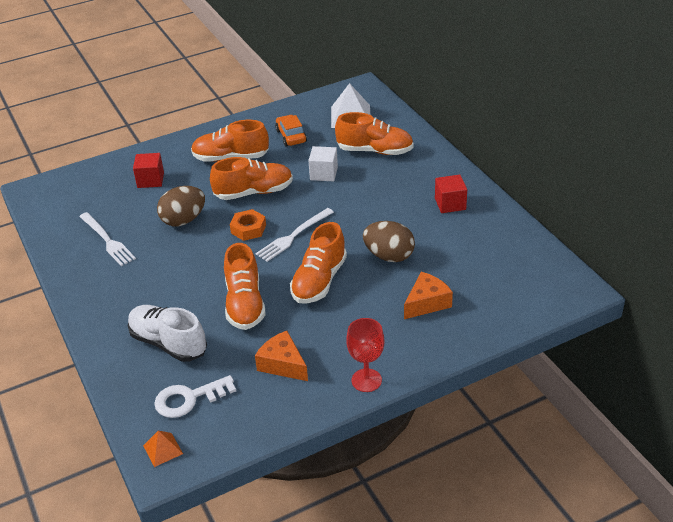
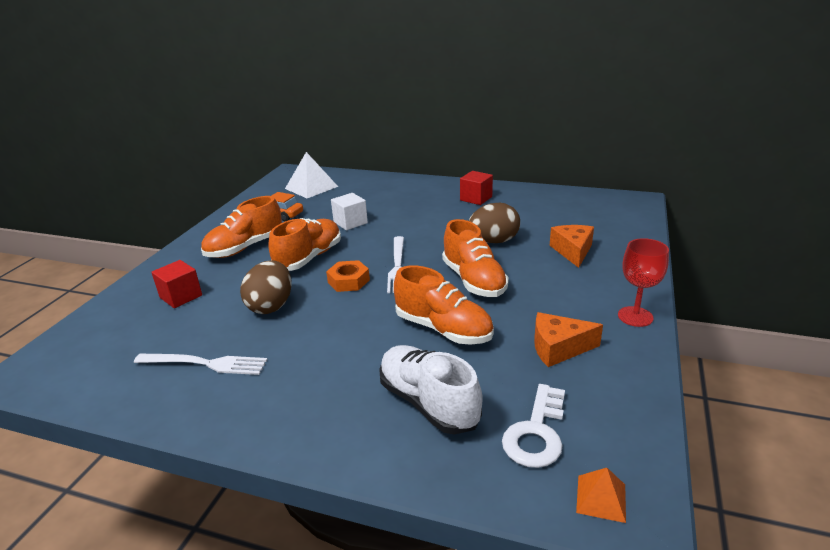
camera: 45 degrees left, 10 degrees down
white shoe [128,305,207,362] -> white shoe turned 60 degrees clockwise [379,345,483,435]
orange shoe [335,112,414,155] -> none

